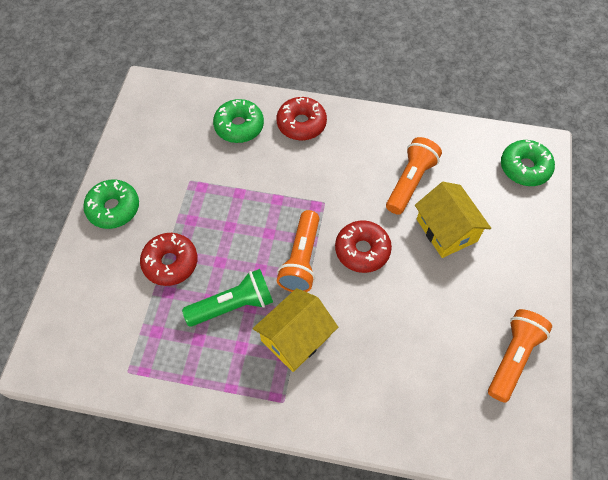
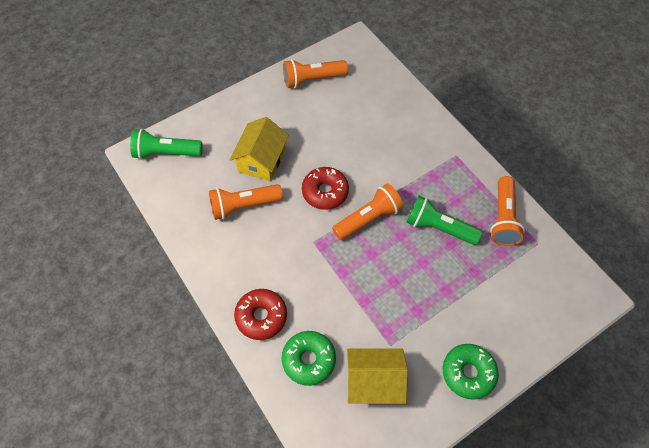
camera: 135 degrees left, 0 degrees up
red donut [140,233,197,286] -> none
yellow house [253,288,338,372] -> yellow house moved to [347,348,408,404]
green donut [501,140,555,186] -> green flashlight [130,129,203,159]
none -> orange flashlight [490,176,525,246]

